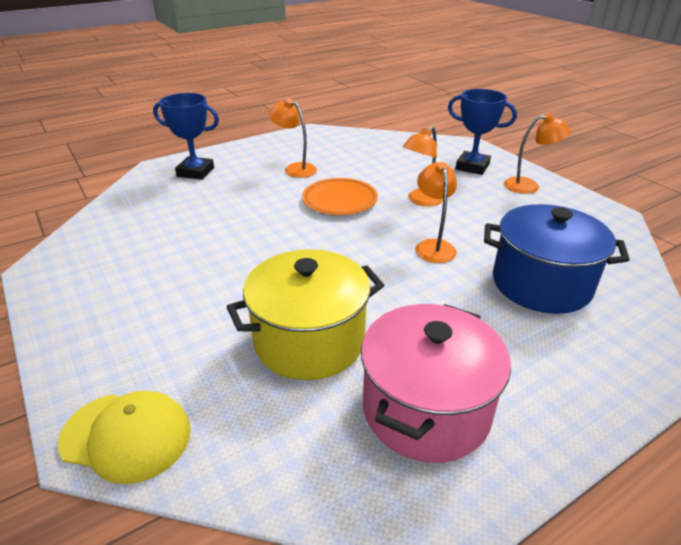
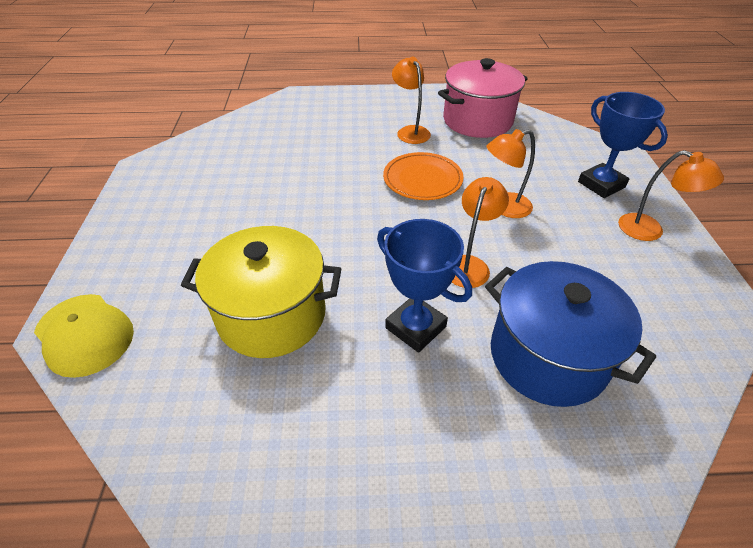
camera: 30 degrees right, 10 degrees up
blue trophy [153,93,219,180] -> blue trophy moved to [377,219,472,353]
pink pot [361,304,511,463] -> pink pot moved to [438,58,528,138]

